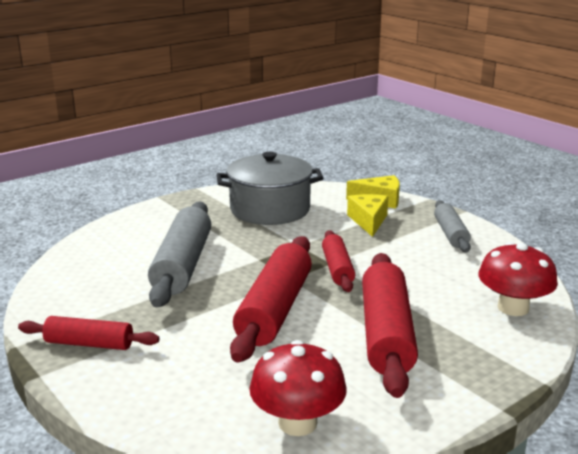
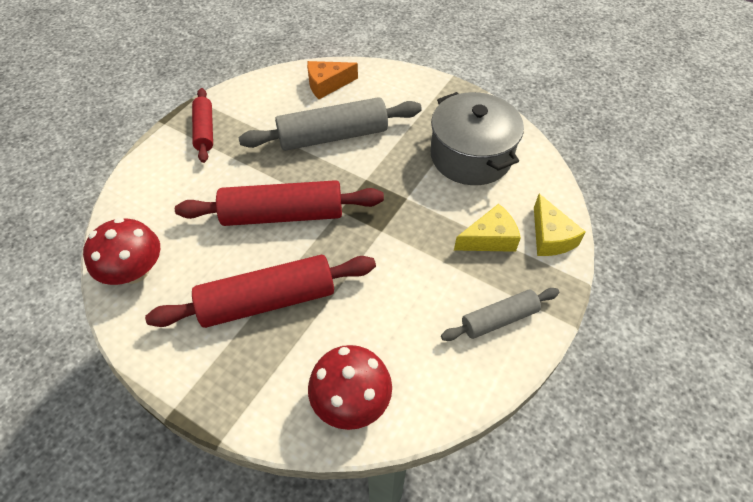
camera: 70 degrees right, 30 degrees up
red rolling pin [322,230,355,292] -> none
none -> orange cheese [307,61,358,99]

